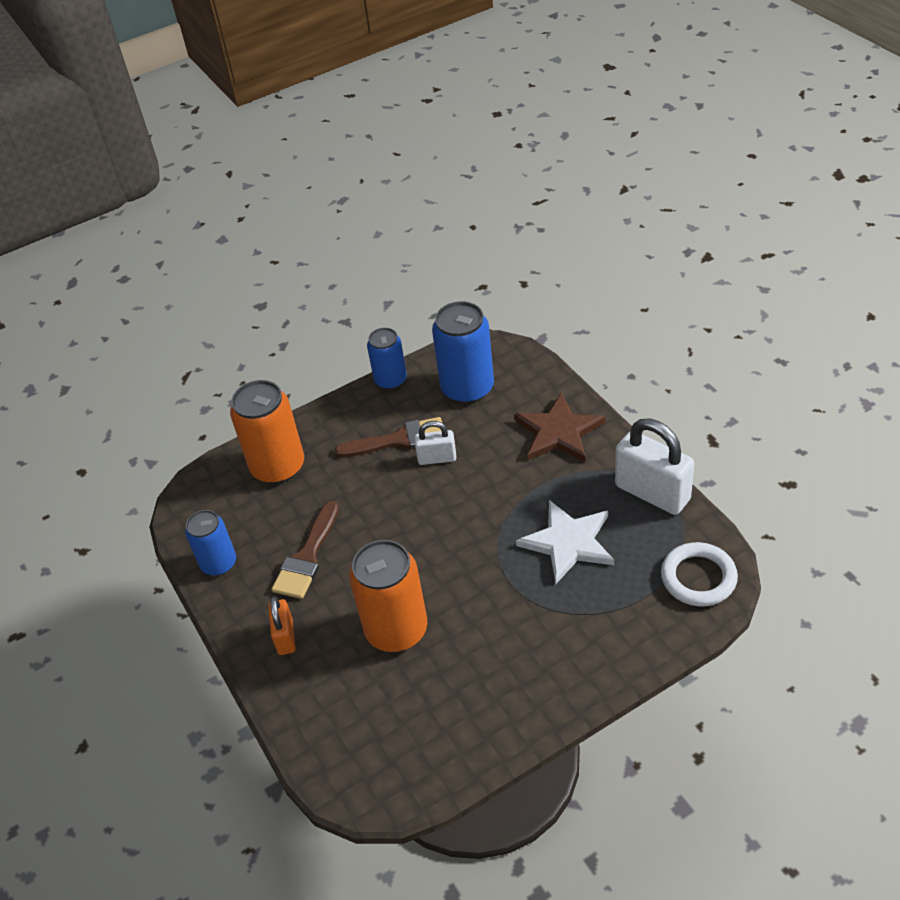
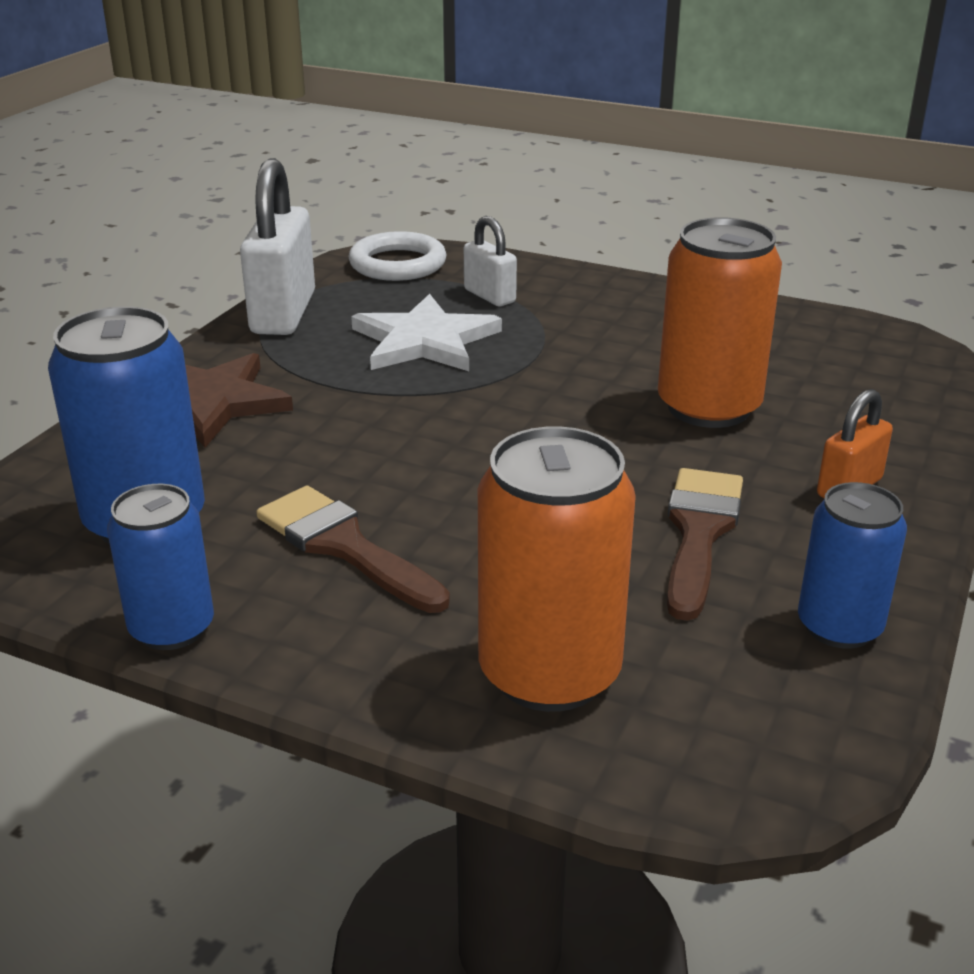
camera: 130 degrees left, 15 degrees down
brown brush [272,501,339,599] -> brown brush turned 60 degrees counterclockwise [667,468,743,621]
white padlock [414,421,456,465] -> white padlock moved to [464,216,517,306]

